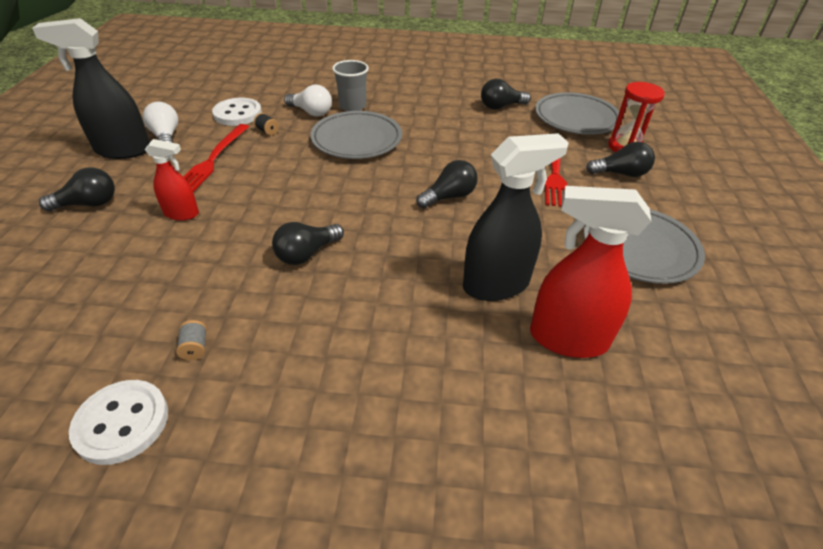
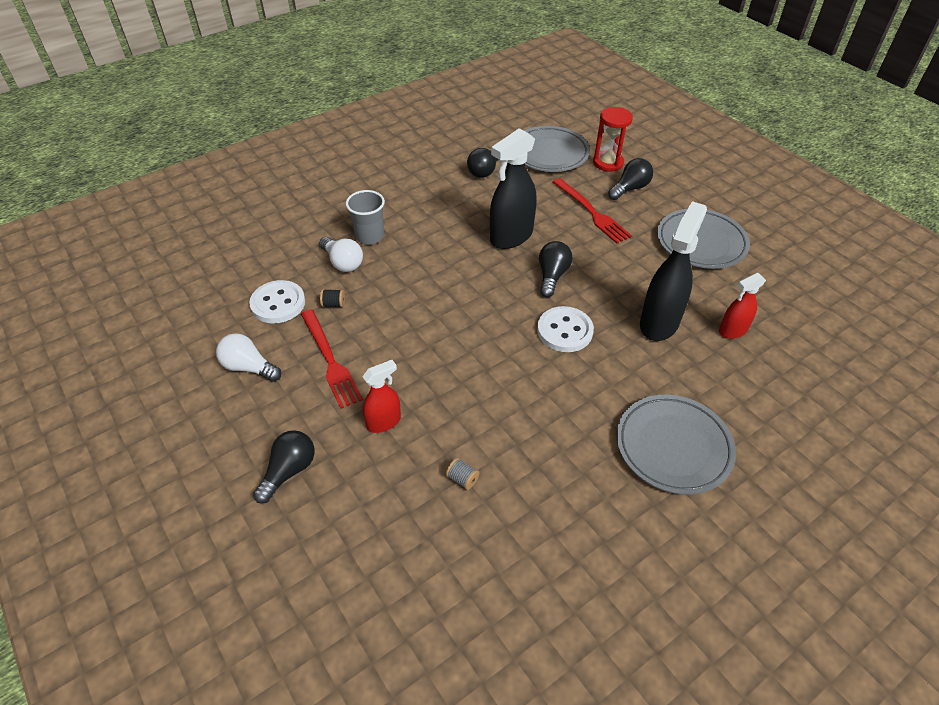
camera: 40 degrees left, 5 degrees up
black spray bottle [32,18,150,159] -> black spray bottle moved to [490,128,537,249]
white button [69,380,168,465] -> white button moved to [537,306,594,352]
grey spool [176,320,207,360] -> grey spool moved to [446,458,479,490]
black light bulb [272,222,344,265] -> none
white light bulb [284,85,332,116] -> white light bulb turned 60 degrees clockwise [319,237,363,272]
grey plate [310,111,402,159] -> grey plate moved to [617,395,736,495]
red spray bottle [530,186,651,358] -> red spray bottle [719,273,766,339], size x0.57

